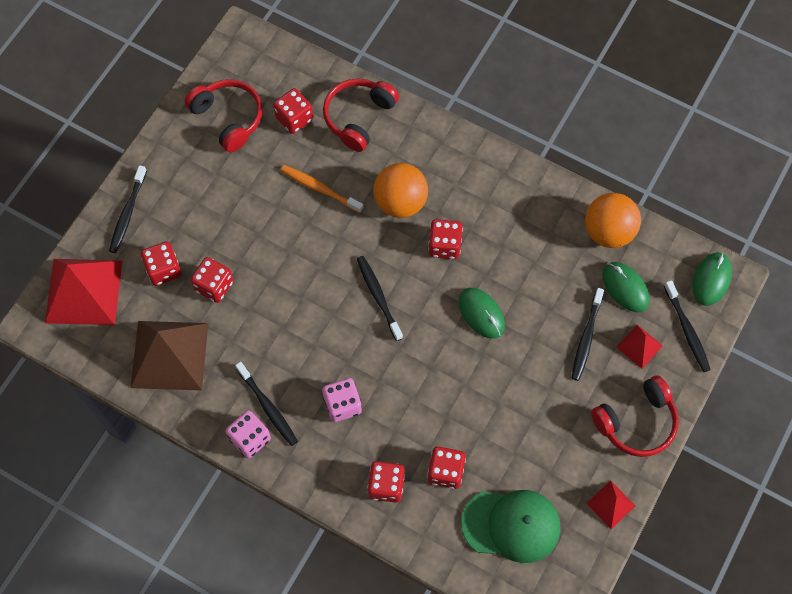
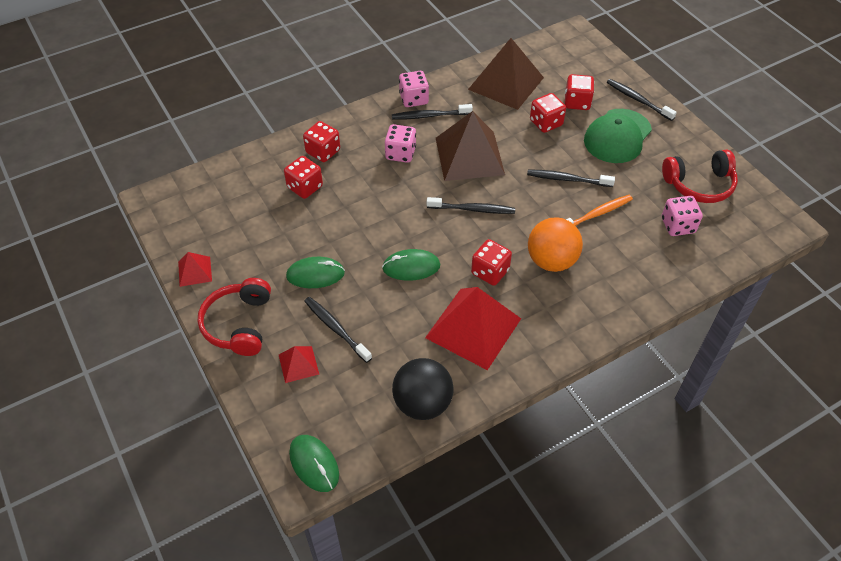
camera: 120 degrees right, 15 degrees down
red pyramid [45,259,122,325] -> red pyramid moved to [425,287,521,370]
red dice [273,88,313,134] -> pink dice [662,196,703,236]
red headphones [323,78,399,152] -> none
green cap [461,490,561,563] -> green cap moved to [584,109,652,163]
orange ball [585,193,641,248] -> black ball [392,358,454,420]
green mouse [602,262,650,312] -> green mouse moved to [286,257,345,288]
black toothbrush [664,280,711,372] -> black toothbrush moved to [527,169,615,187]
none -> brown pyramid [436,111,505,181]

